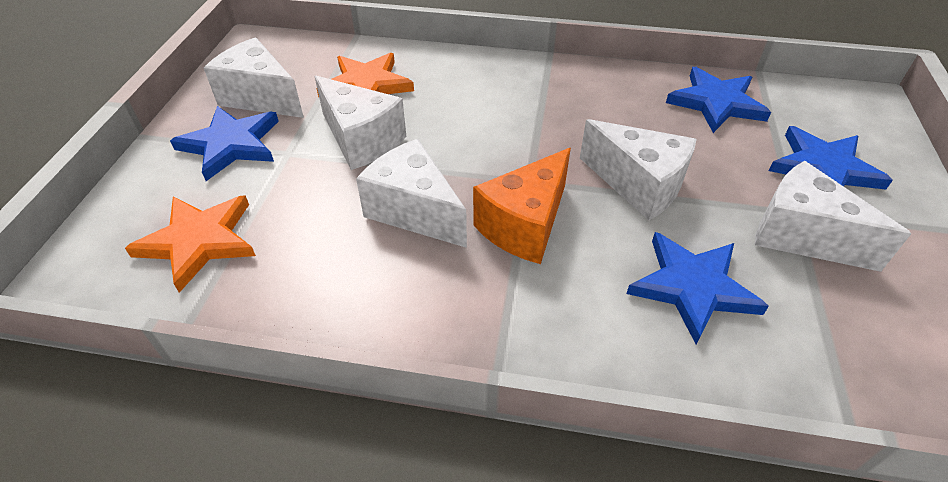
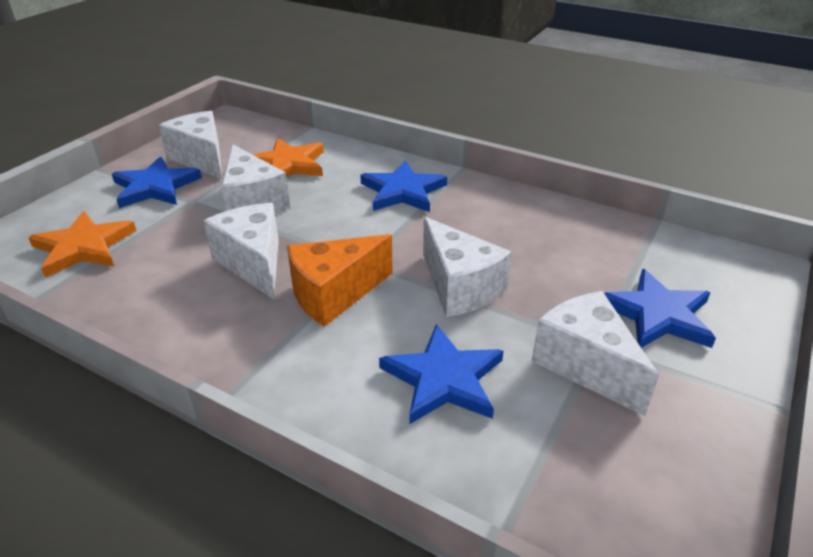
camera: 20 degrees right, 10 degrees down
blue star [666,67,771,133] -> blue star moved to [360,161,447,212]

